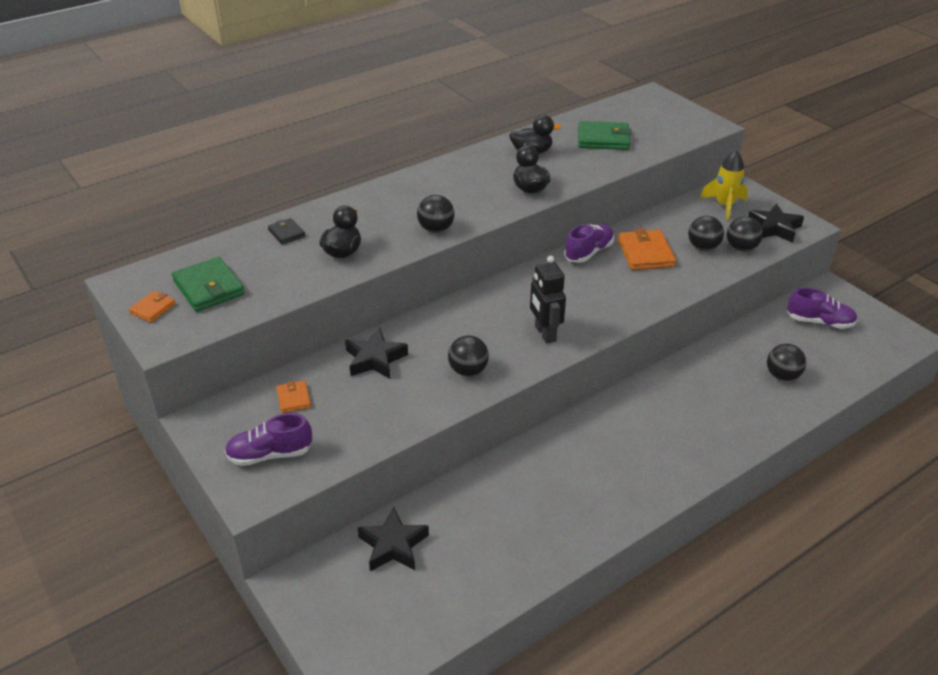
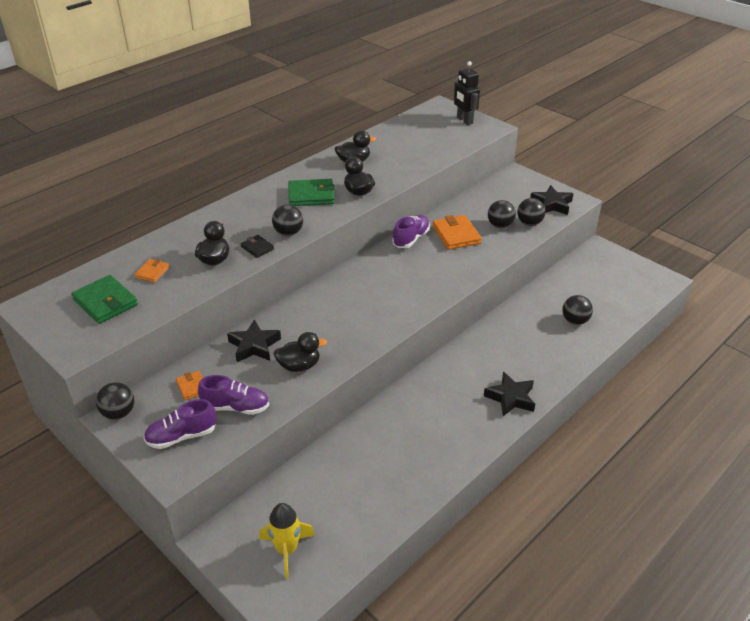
camera: 10 degrees left, 0 degrees up
orange wallet [129,291,176,322] -> orange wallet moved to [134,259,170,283]
black wallet [268,218,305,245] -> black wallet moved to [241,235,274,258]
black star [358,507,429,571] -> black star moved to [484,372,535,416]
black ball [448,335,489,376] -> black ball moved to [96,382,134,420]
black robot [530,256,566,344] -> black robot moved to [454,61,480,125]
green wallet [578,121,631,150] -> green wallet moved to [288,179,335,206]
yellow rocket [700,150,748,221] -> yellow rocket moved to [259,503,315,579]
purple shoe [787,288,857,329] -> purple shoe moved to [198,375,269,415]
none -> black duck [273,332,327,372]

